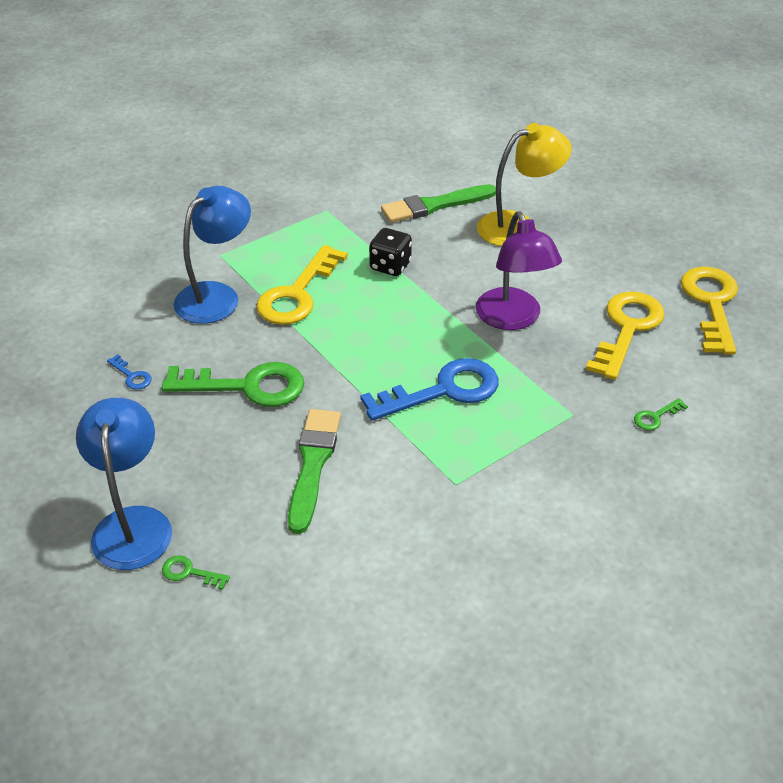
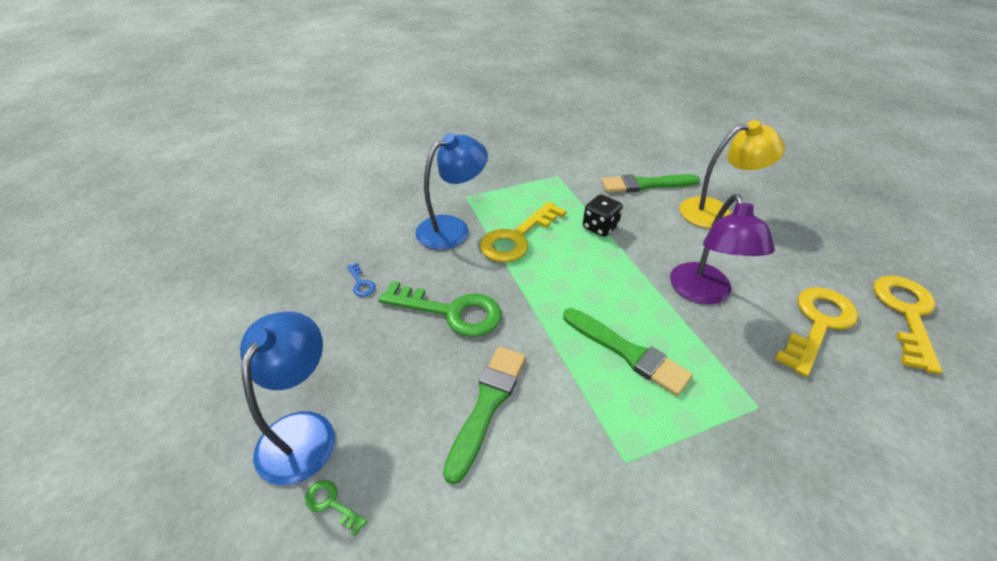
camera: 15 degrees right, 0 degrees up
blue key [360,358,499,421] -> green brush [563,308,693,396]
green key [634,398,688,431] -> none

